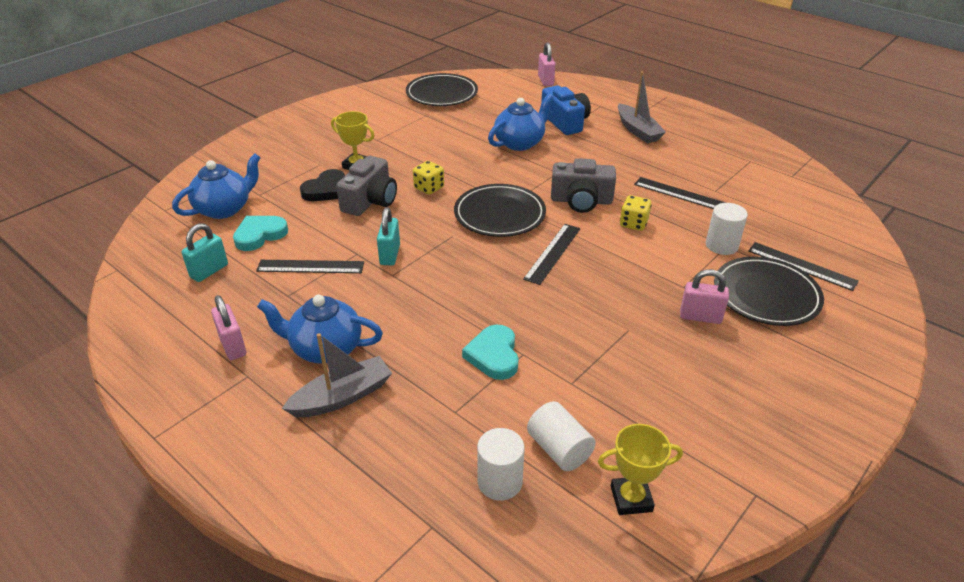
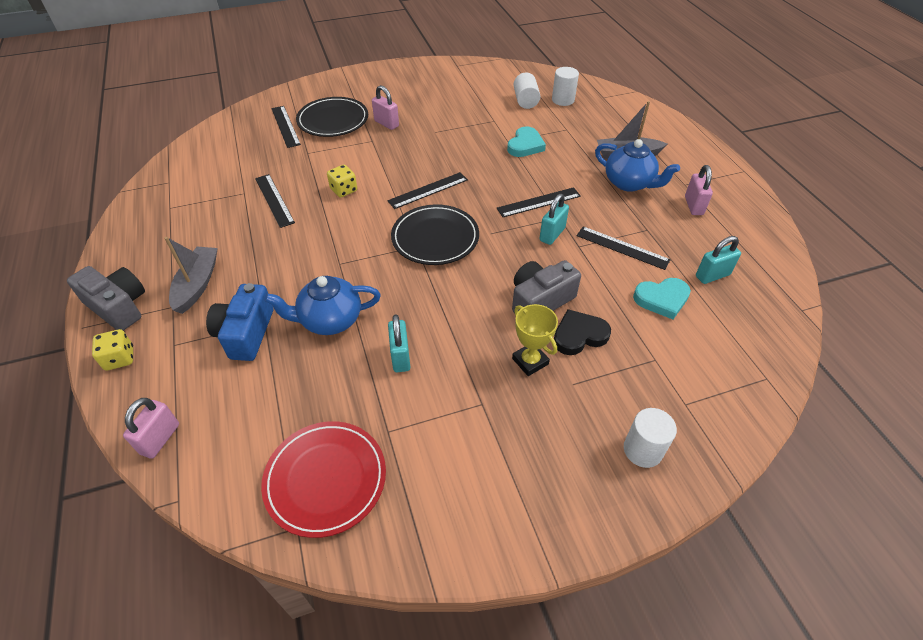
camera: 150 degrees left, 10 degrees up
blue teapot [172,154,261,219] -> none
black plate [406,73,478,106] -> red plate [261,421,386,538]
yellow dice [413,161,444,195] -> yellow dice moved to [92,329,133,371]
grey camera [551,158,616,213] -> grey camera moved to [67,266,145,331]
yellow trophy [598,424,683,515] -> none
white cylinder [706,203,748,255] -> white cylinder moved to [624,408,677,468]
none -> turquoise padlock [388,315,410,372]
none -> black ruler [497,187,581,217]

